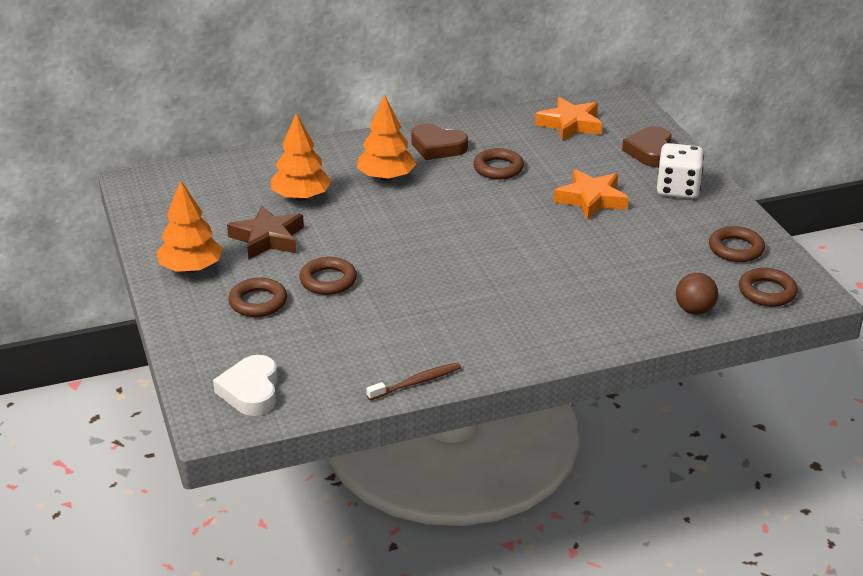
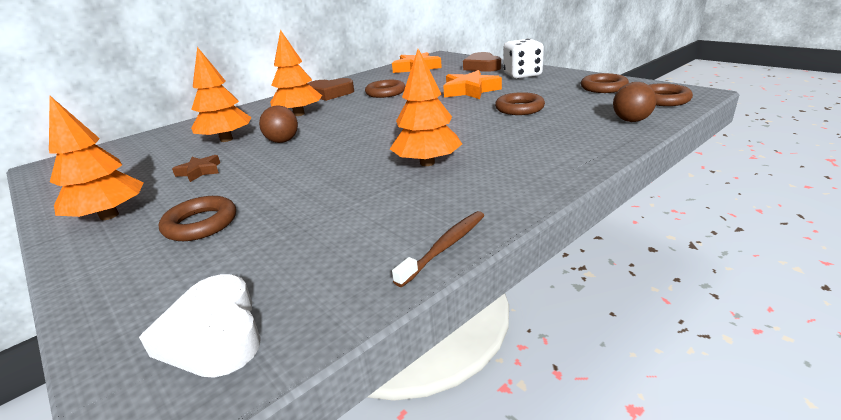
camera: 20 degrees left, 5 degrees down
brown star [227,205,304,260] -> brown star [172,155,220,182], size x0.55
brown ring [299,257,357,295] -> brown ring moved to [495,92,545,115]
none -> brown ball [259,106,298,143]
none -> orange tree [390,49,462,166]

